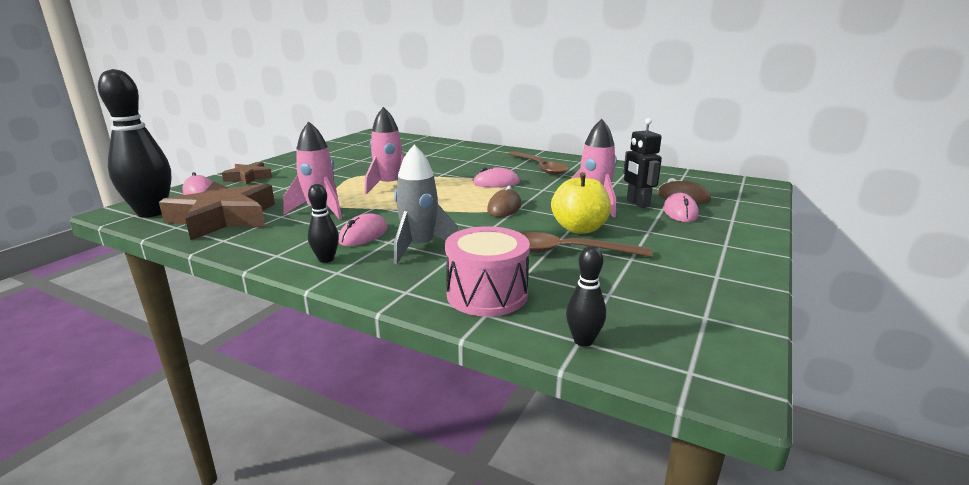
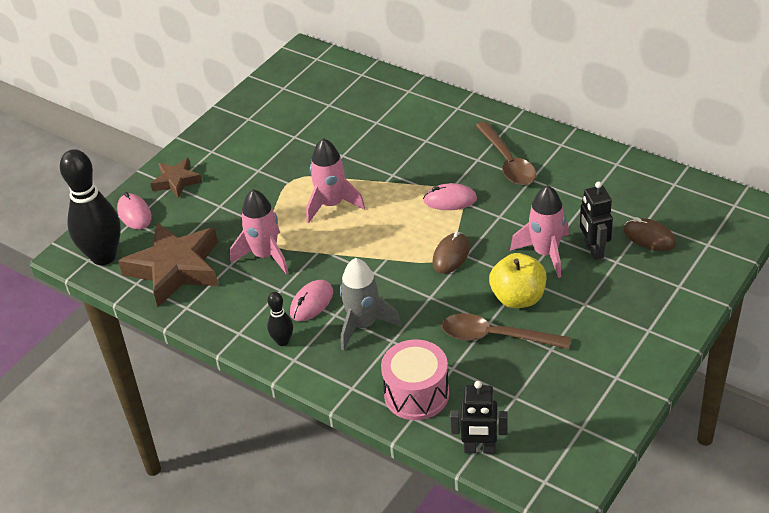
camera: 10 degrees right, 20 degrees up
black bowling pin [566,246,606,347] -> black robot [450,381,508,454]
pink mouse [663,193,699,222] -> none

